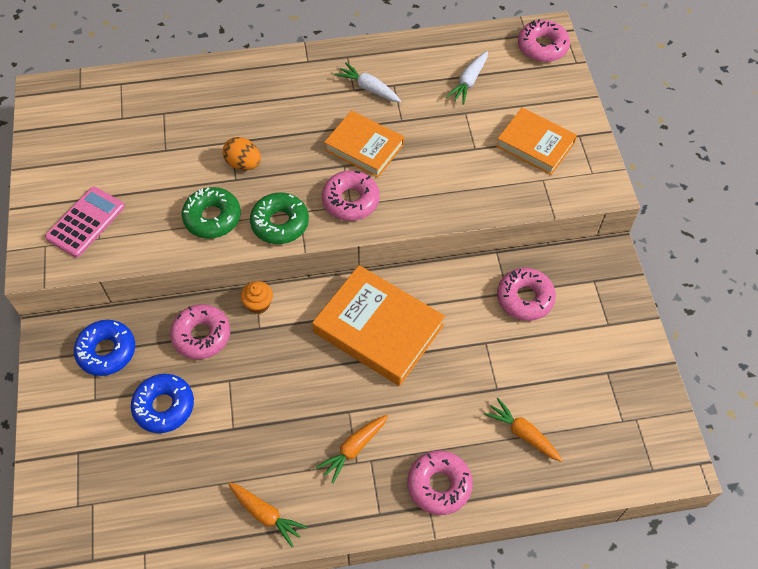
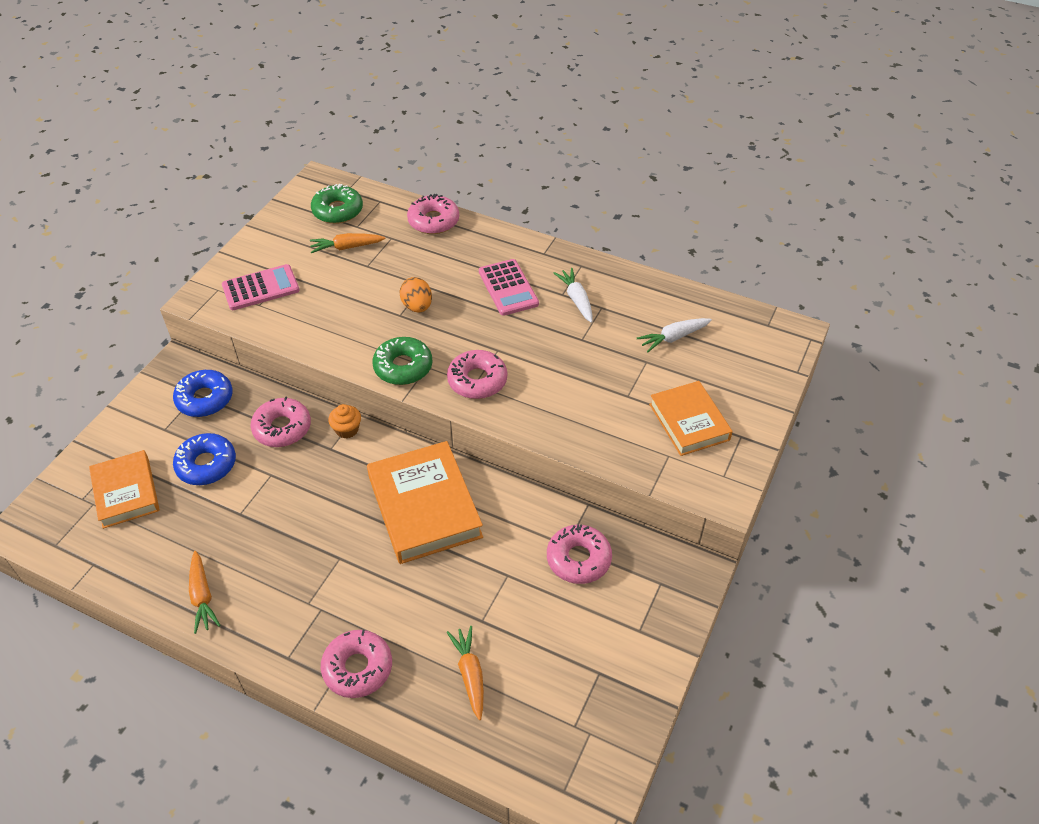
camera: 35 degrees right, 10 degrees down
green donut [182,187,241,239] -> green donut moved to [311,184,363,224]
orange carrot [316,415,388,484] -> orange carrot moved to [310,233,385,253]
orange book [324,110,404,178] -> orange book moved to [89,450,160,529]
pink donut [518,19,570,62] -> pink donut moved to [407,194,459,234]
none -> pink calculator [479,259,539,316]

